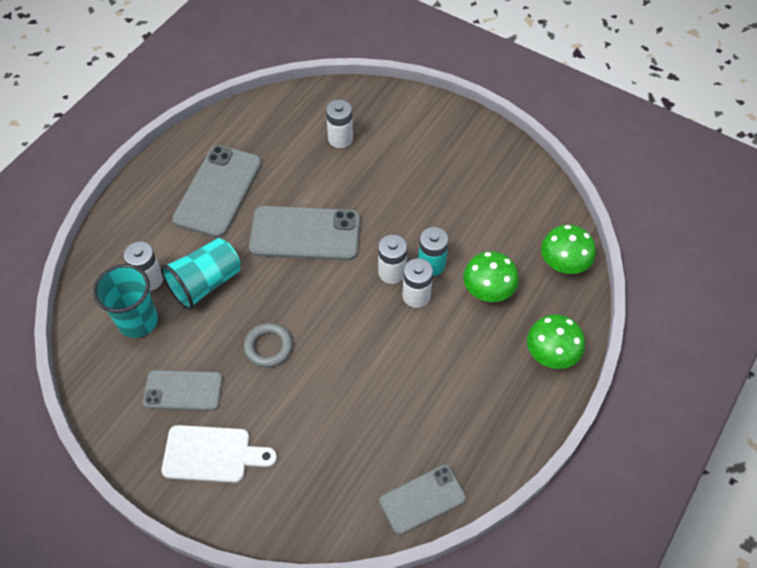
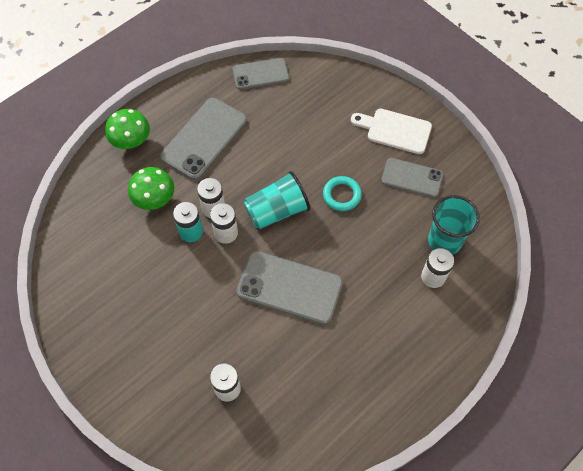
camera: 165 degrees left, 5 degrees up
turquoise cup [161,238,241,310] -> turquoise cup moved to [244,171,310,229]
grey phone [172,145,262,238] -> grey phone moved to [160,98,247,180]
grey ring [244,323,292,367] -> turquoise ring [323,176,362,211]
green mushroom [541,225,596,274] -> none

